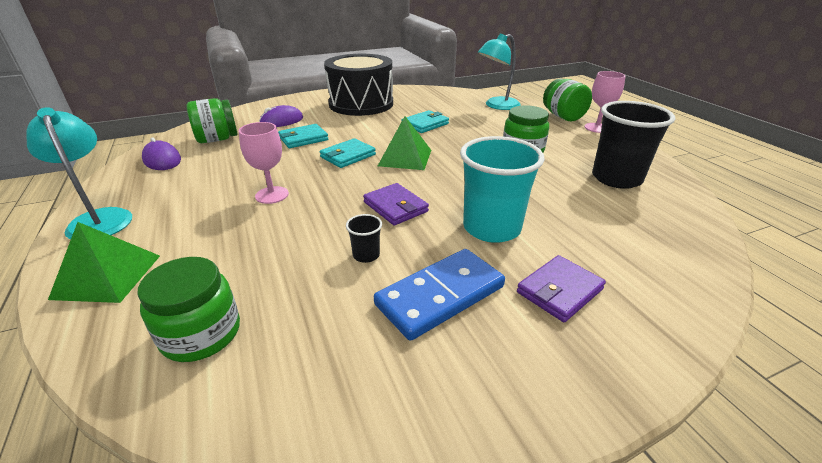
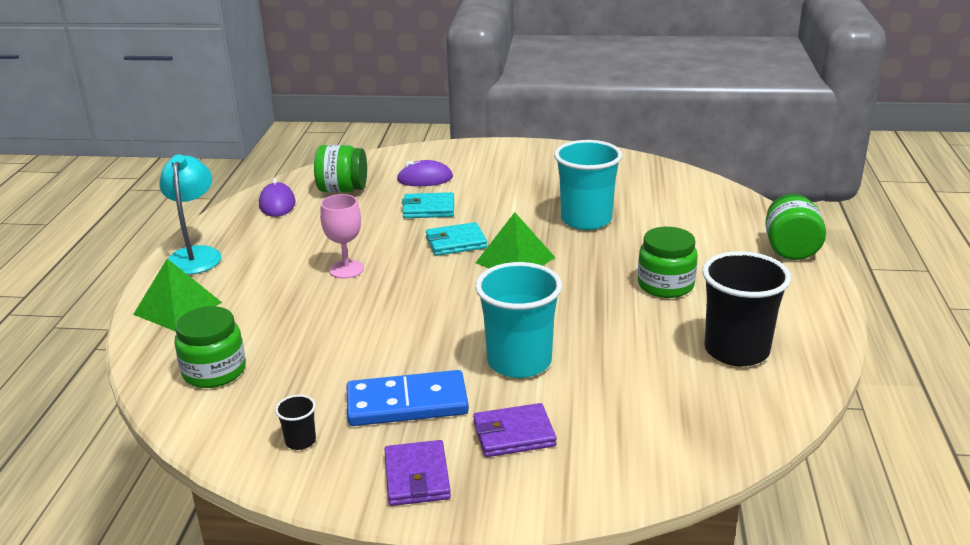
camera: 30 degrees right, 5 degrees down
black drum [324,54,393,116] -> none
black cup [346,214,382,263] -> black cup moved to [275,395,316,450]
purple wallet [363,183,429,225] -> purple wallet moved to [384,440,451,506]
turquoise wallet [401,110,449,133] -> turquoise cup [554,140,622,230]
turquoise lamp [478,34,521,110] -> none
pink goblet [585,71,625,133] -> none

